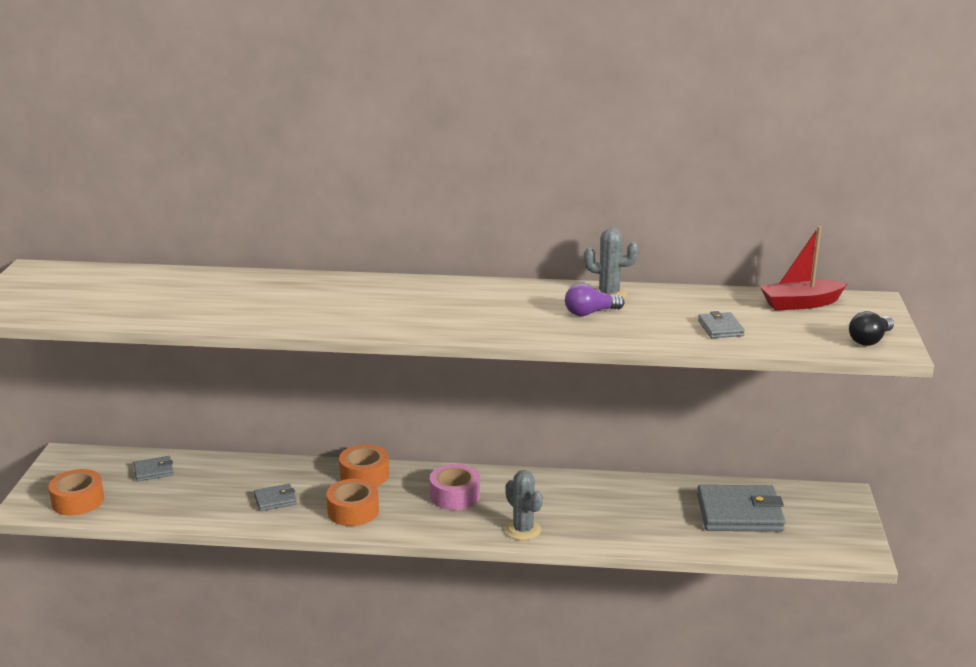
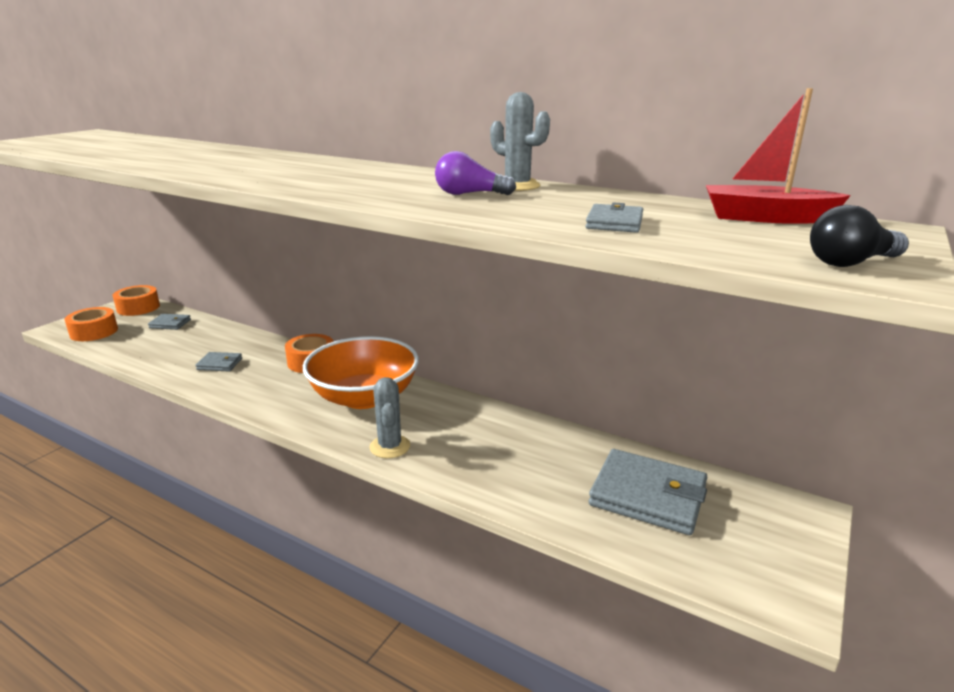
camera: 25 degrees right, 0 degrees up
orange tape [326,479,379,526] -> orange tape moved to [113,285,160,316]
pink tape [430,464,480,510] -> orange bowl [303,336,419,409]

